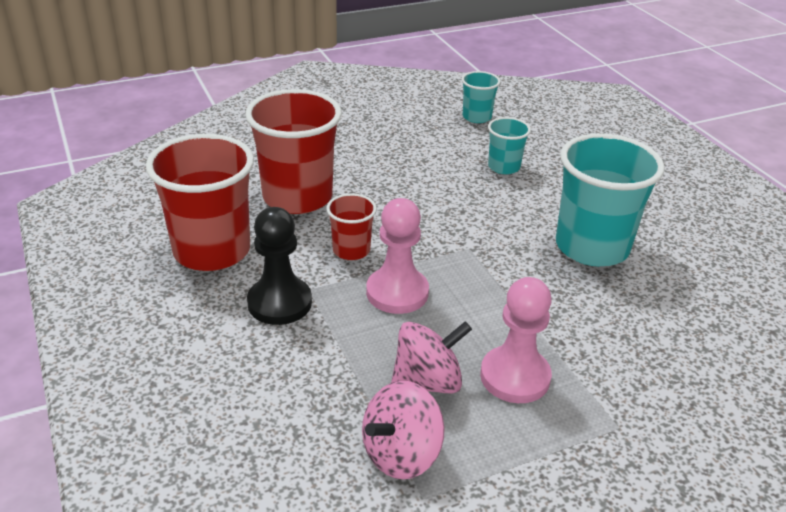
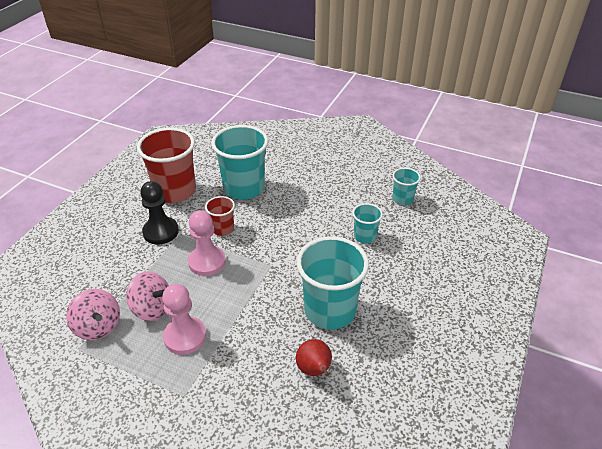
camera: 50 degrees right, 5 degrees up
red cup [245,89,342,214] -> turquoise cup [211,125,269,200]
pink spinning top [362,381,445,479] -> pink spinning top turned 135 degrees counterclockwise [66,289,120,340]
none -> red pear [296,339,332,377]

